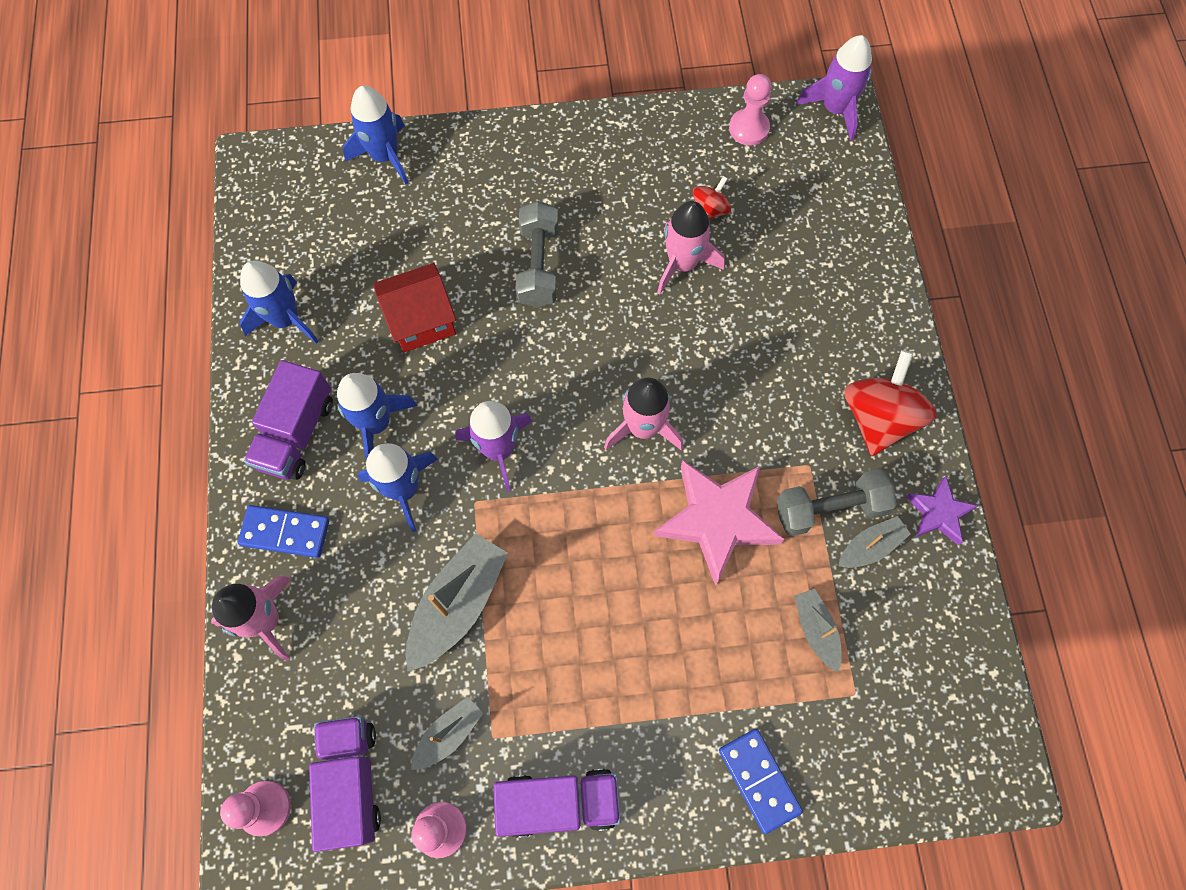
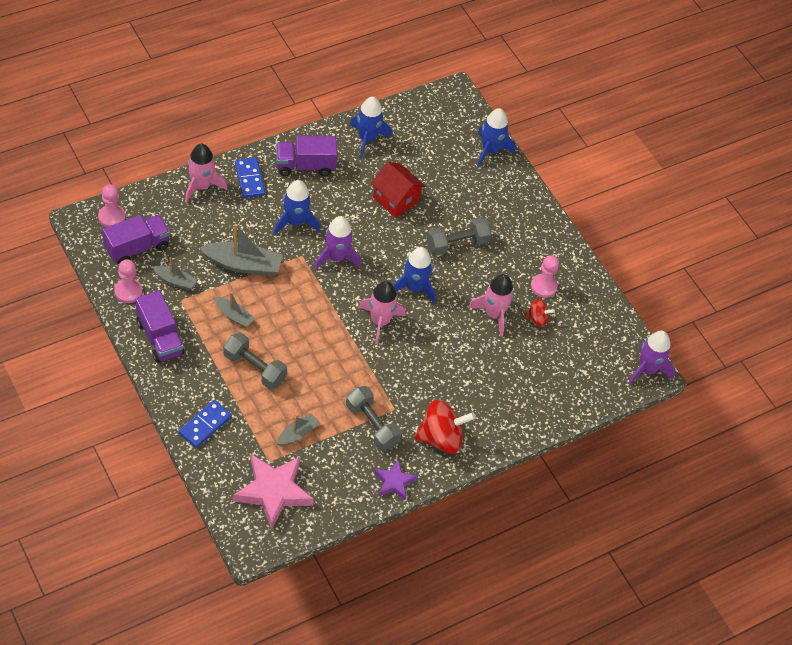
camera: 60 degrees right, 15 degrees down
blue rocket [336,373,418,459] -> blue rocket moved to [393,247,436,304]
pink star [654,461,784,586] -> pink star moved to [233,454,314,529]
pink pawn [729,74,772,146] -> pink pawn moved to [531,255,559,298]
grey boat [838,516,911,568] -> grey boat moved to [215,292,255,328]
none -> grey dumbbell [223,332,287,389]

